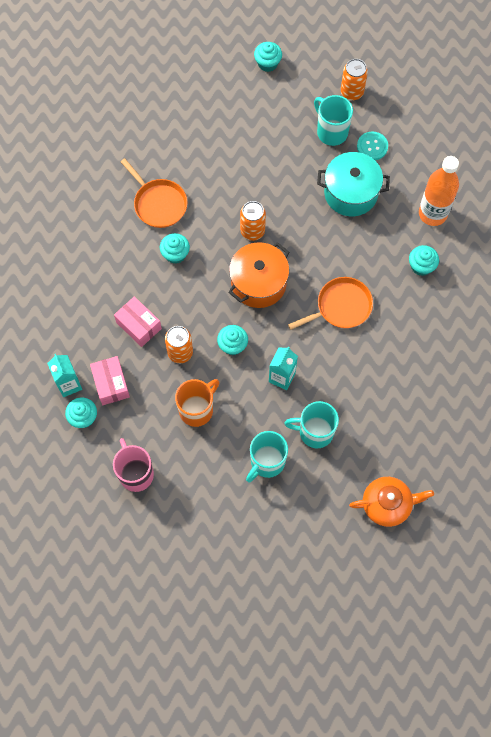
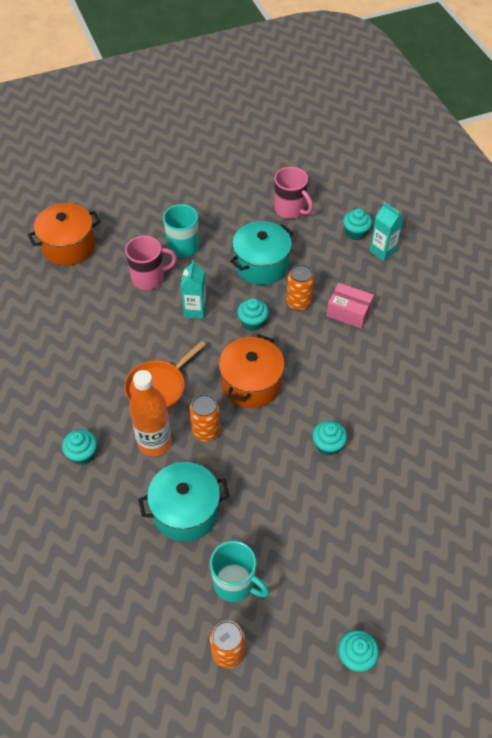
camera: 160 degrees right, 15 degrees down
pink box [90,356,130,405] -> none
orange pan [120,158,187,228] -> none
turquoise cupcake [160,233,190,264] -> turquoise cupcake moved to [312,420,347,456]
orange mug [175,379,219,427] -> turquoise pot [230,221,293,285]
orange can [240,201,266,241] -> orange can moved to [190,394,220,441]
turquoise mug [284,401,339,448] -> pink mug [125,236,177,290]
orange teapot [349,477,434,527] -> orange pot [28,203,100,266]
turquoise button [357,132,388,160] -> none
orange bottle [419,156,459,226] -> orange bottle moved to [129,370,172,456]

